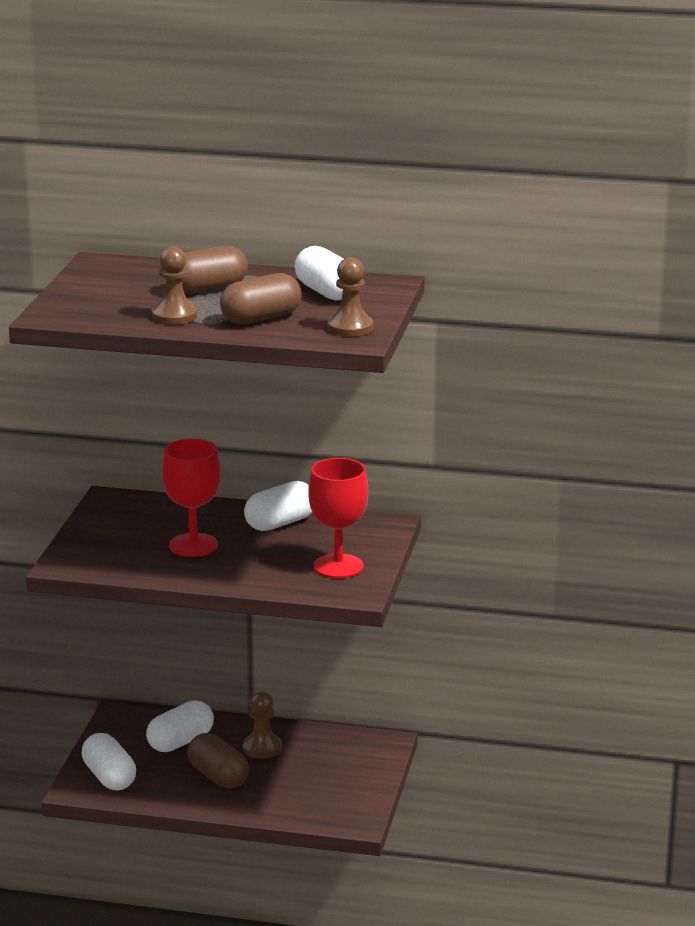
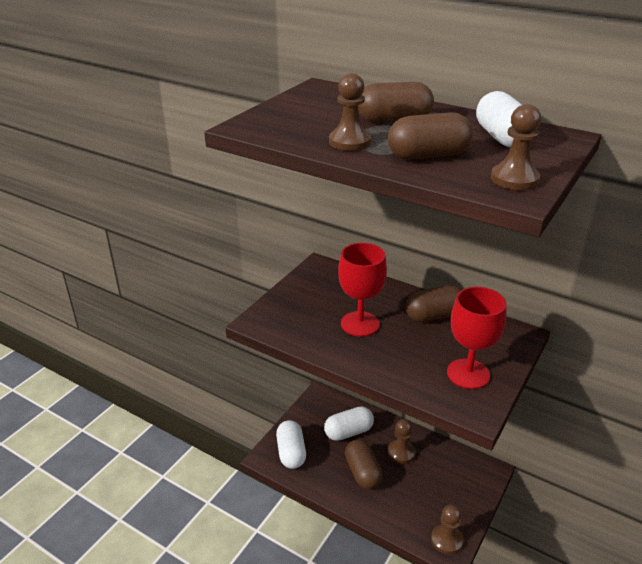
camera: 20 degrees right, 10 degrees up
white capsule [244,481,312,531] -> brown capsule [406,285,462,322]
none -> brown pawn [431,504,463,555]

